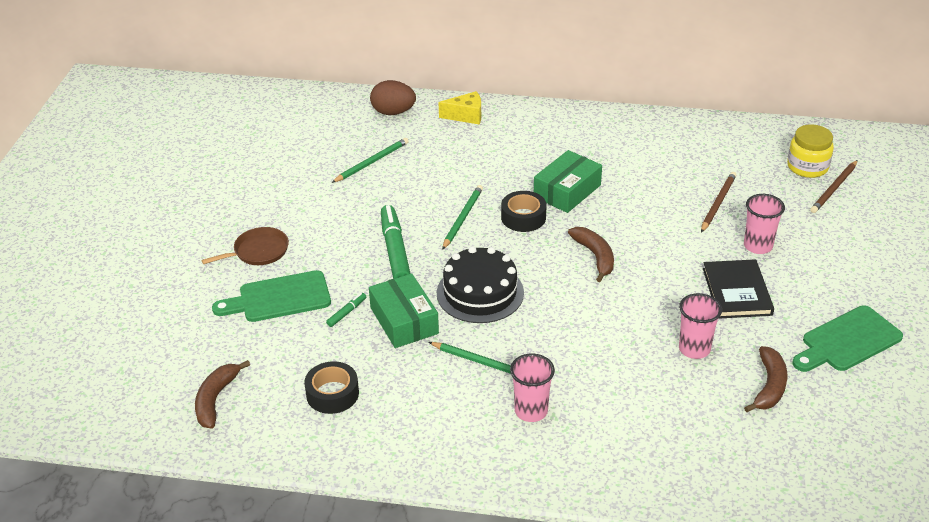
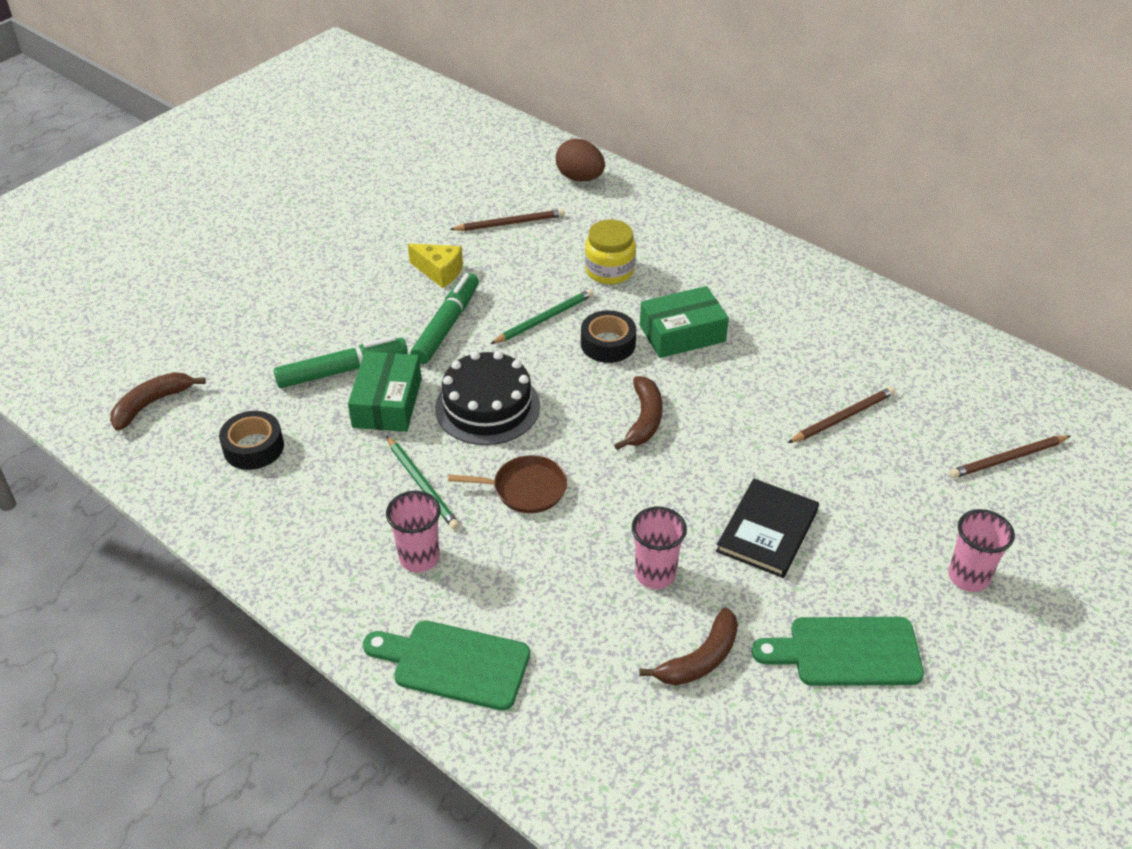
camera: 30 degrees right, 5 degrees up
brown pan [201,227,289,265] -> brown pan moved to [448,455,567,513]
green cutting board [212,270,331,322] -> green cutting board moved to [363,620,530,711]
green marker [326,293,366,327] -> green marker [274,336,408,388], size x2.20
green pencil [331,138,409,183] -> brown pencil [449,209,565,231]
yellow cheese [438,91,481,125] -> yellow cheese moved to [408,244,463,288]
pink cup [744,194,785,254] -> pink cup moved to [948,509,1015,592]
yellow jar [787,125,834,178] -> yellow jar moved to [585,220,636,284]

